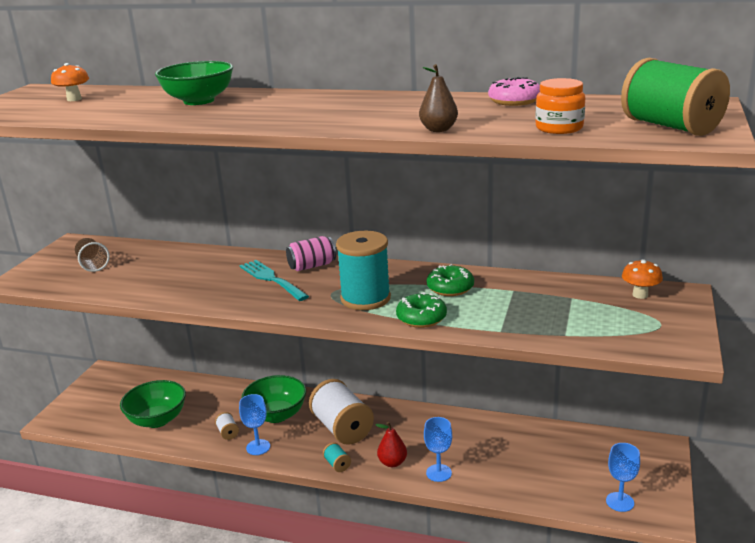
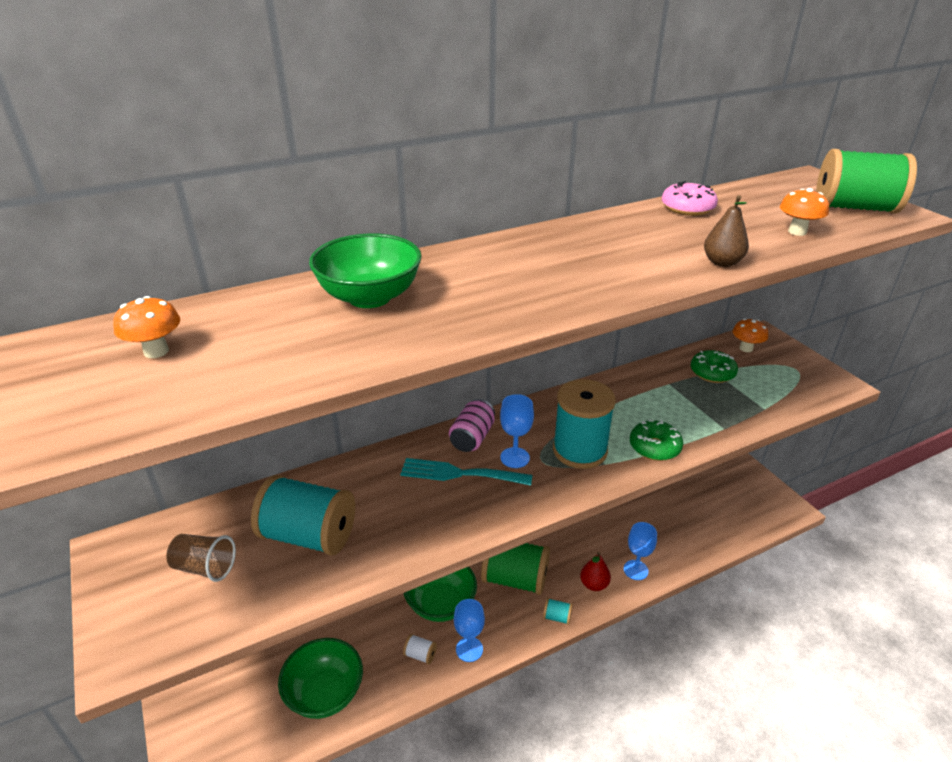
camera: 45 degrees left, 10 degrees up
white spool [309,379,374,445] -> green spool [481,543,550,595]
green donut [427,264,474,296] -> green donut moved to [691,350,738,383]
orange jar [535,78,585,134] -> orange mushroom [780,188,829,236]
blue goblet [606,443,640,512] -> blue goblet moved to [500,394,534,468]
none -> turquoise spool [251,475,355,555]

